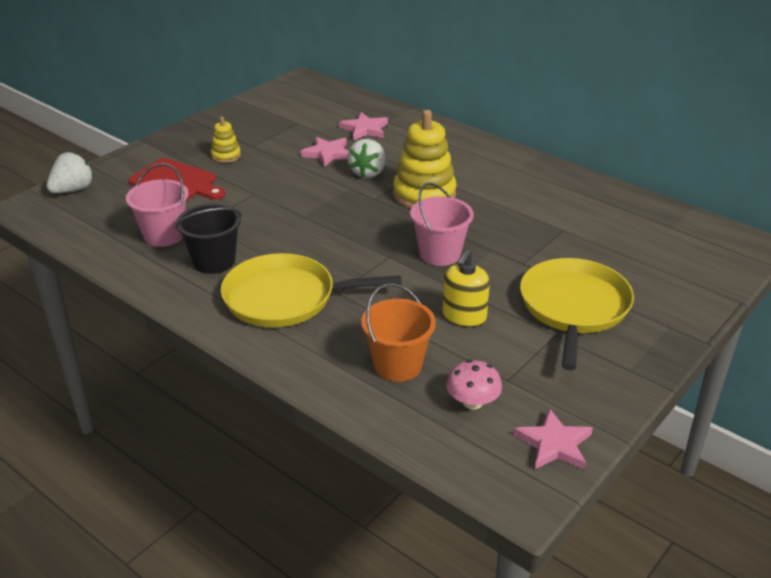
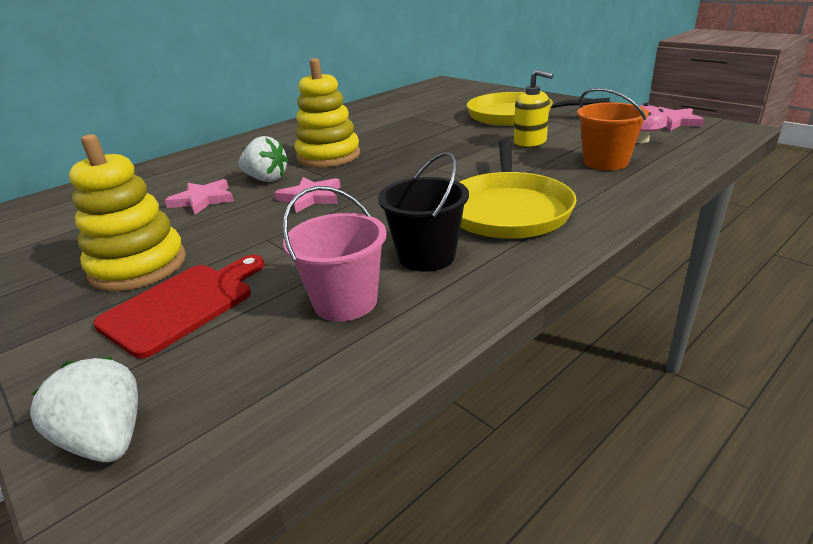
camera: 80 degrees left, 5 degrees down
yellow stacking toy [211,117,241,163] -> yellow stacking toy [69,134,186,291], size x2.00
pink star [339,112,388,140] -> pink star moved to [274,177,340,213]
pink bucket [410,183,474,266] -> none

